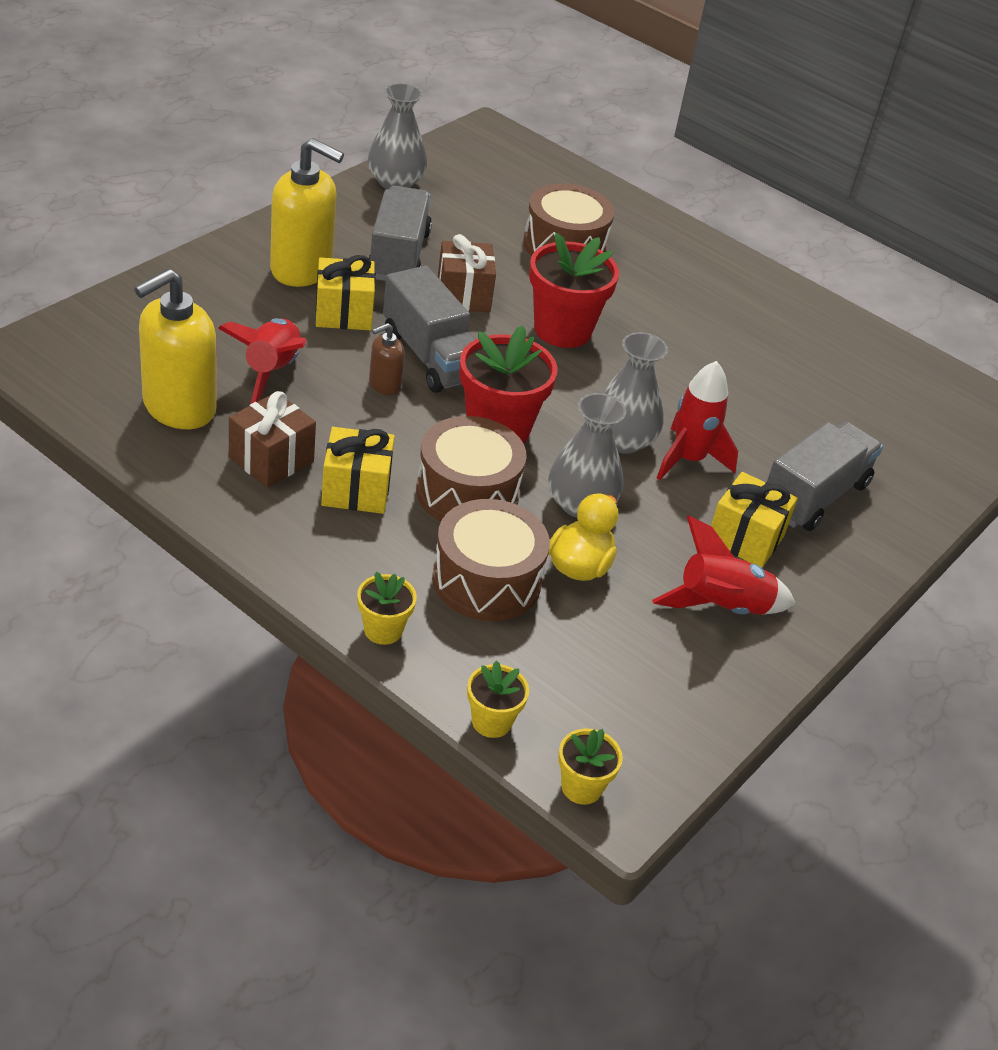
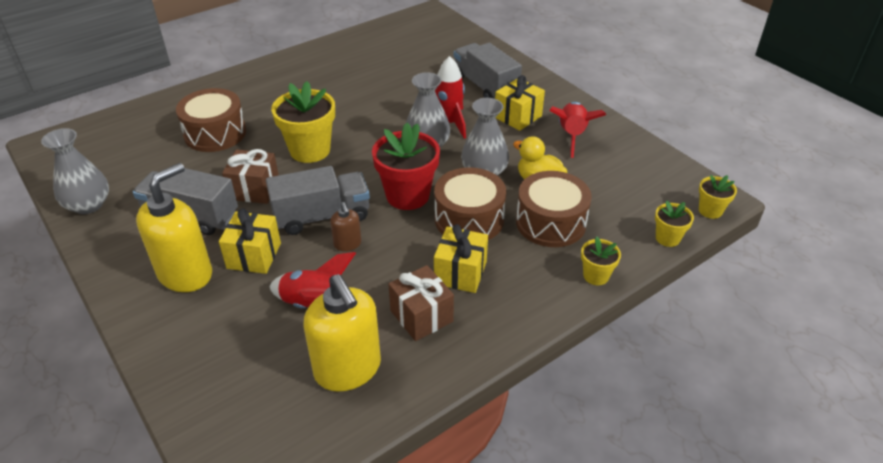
camera: 70 degrees left, 0 degrees up
red flower pot [529,233,619,348] -> yellow flower pot [271,81,335,163]

